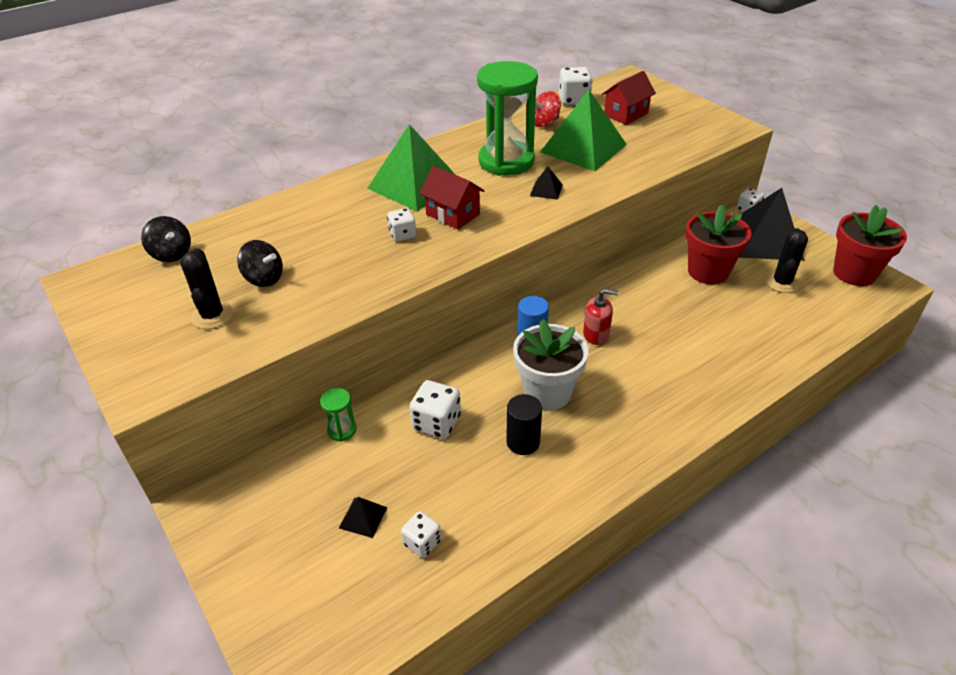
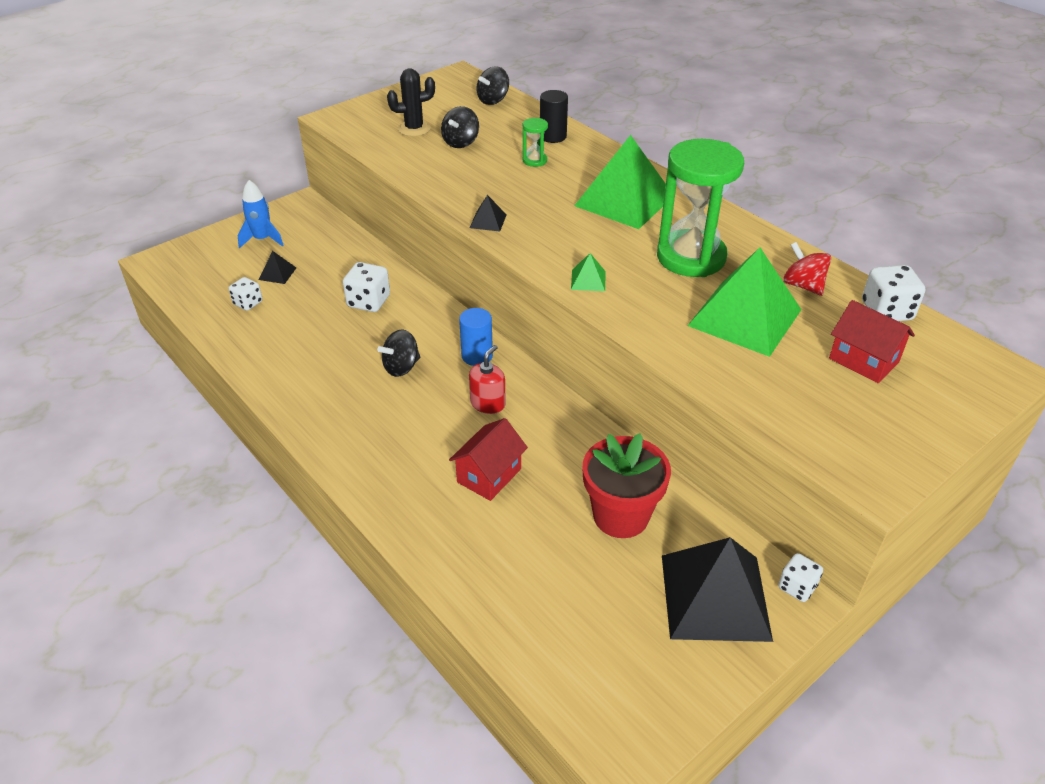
camera: 85 degrees right, 0 degrees up
green hourglass [320,388,357,442] -> green hourglass moved to [523,118,548,167]
white dice [387,208,416,242] -> none
red house [419,166,484,230] -> red house moved to [449,418,528,501]
black cylinder [506,394,542,455] -> black cylinder moved to [540,90,568,143]
white flower pot [513,319,588,411] -> black spinning top [377,330,420,377]
black pyramid [530,166,563,200] -> black pyramid moved to [470,195,507,232]
red soap dispenser [583,289,618,345] -> red soap dispenser turned 150 degrees counterclockwise [469,345,506,414]
black cactus [765,228,808,293] -> none
red flower pot [833,205,907,286] -> none
none -> blue rocket [238,180,284,248]
none -> green pyramid [571,253,606,291]

